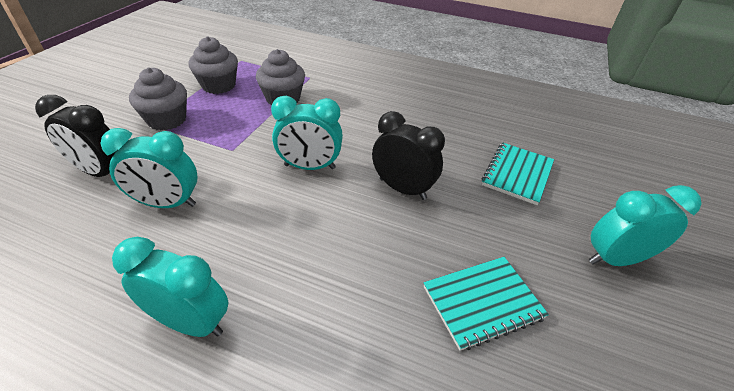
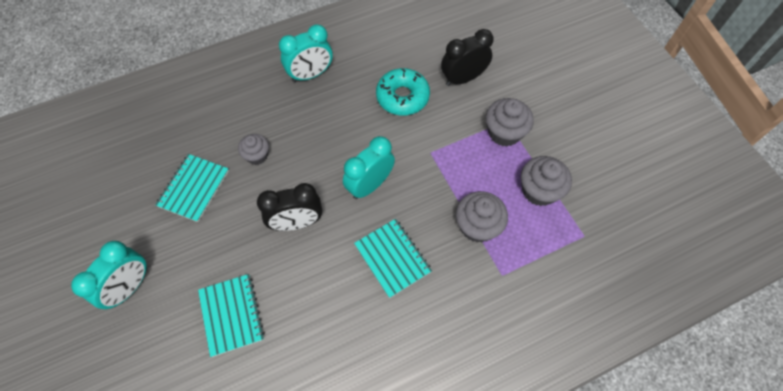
camera: 135 degrees right, 20 degrees up
turquoise clock [101,128,198,208] -> turquoise donut [376,68,430,116]
none -> grey cupcake [238,134,269,165]
none -> turquoise notebook [354,219,432,298]

